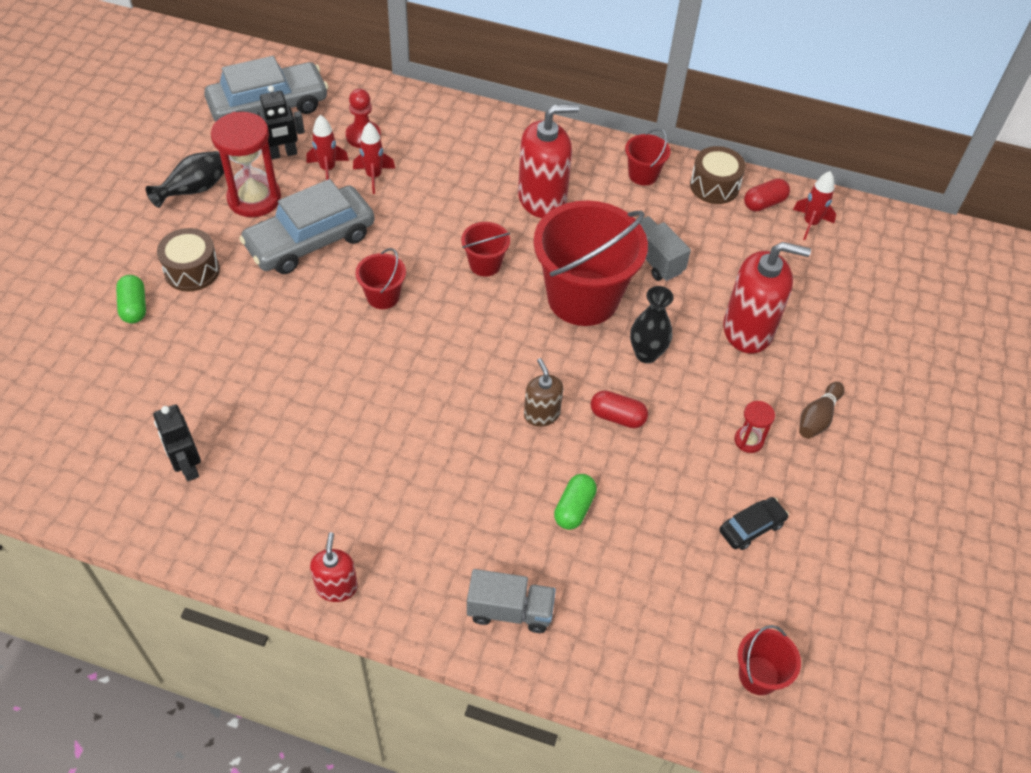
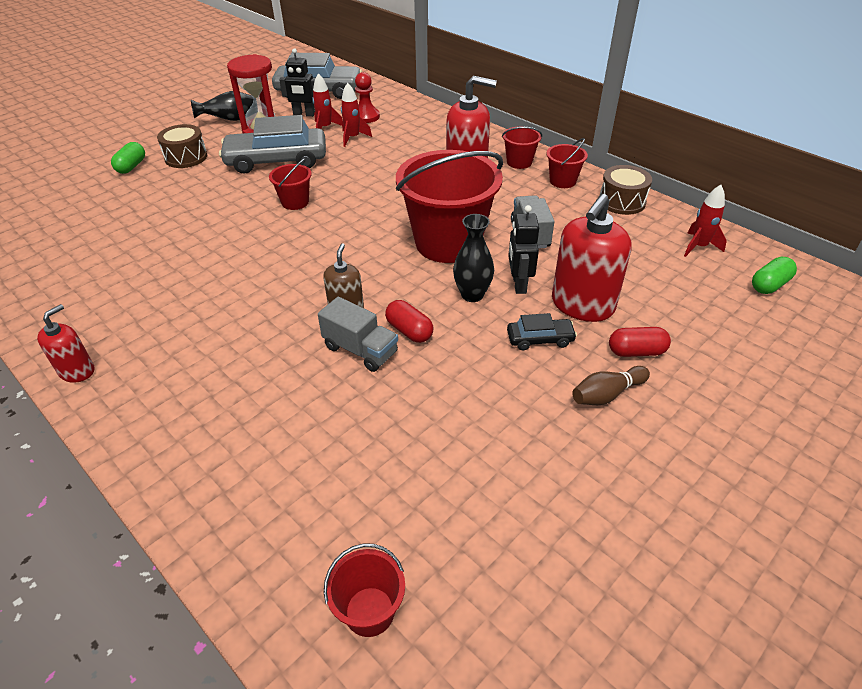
camera: 30 degrees right, 10 degrees down
black robot [153,404,201,481] -> black robot moved to [508,205,539,294]
red bucket [461,222,510,277] -> red bucket moved to [502,126,542,169]
grey truck [467,569,556,633] -> grey truck moved to [318,297,398,372]
green capsule [554,474,597,530] -> green capsule moved to [752,257,797,294]
black car [719,497,789,550] -> black car moved to [507,313,577,350]
red soap dispenser [723,242,811,353] -> red soap dispenser turned 90 degrees clockwise [552,194,632,322]
red hourglass [734,401,775,453] -> none
red capsule [744,178,790,212] -> red capsule moved to [609,327,671,357]

